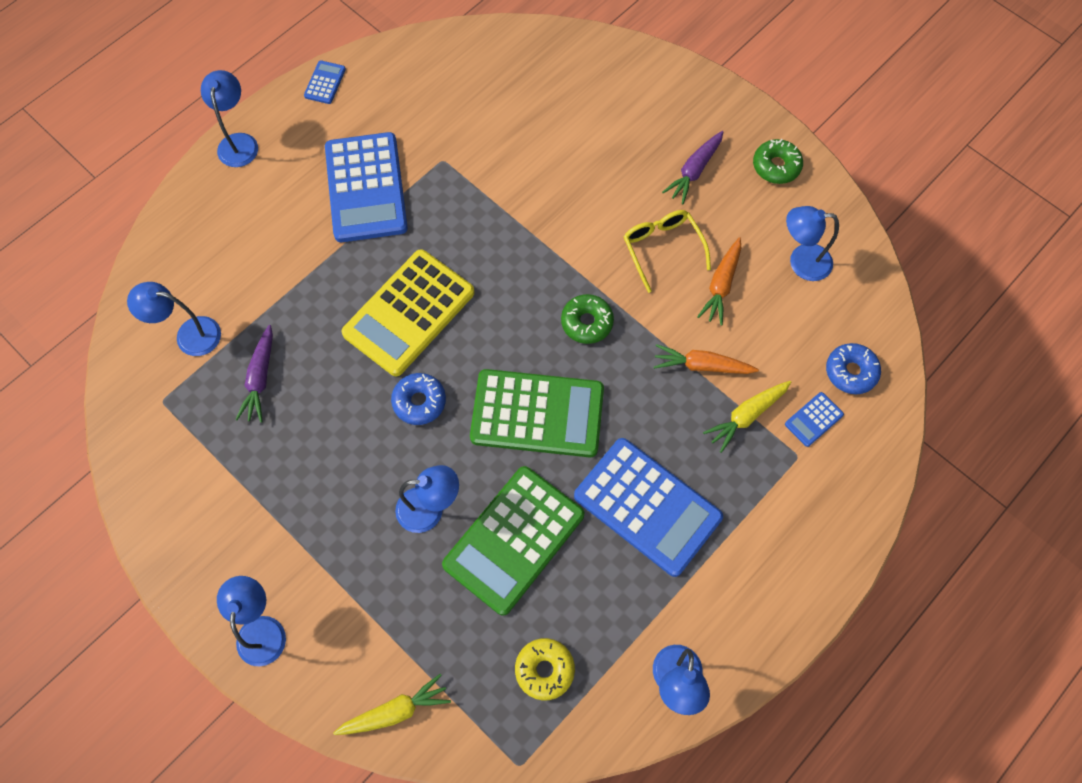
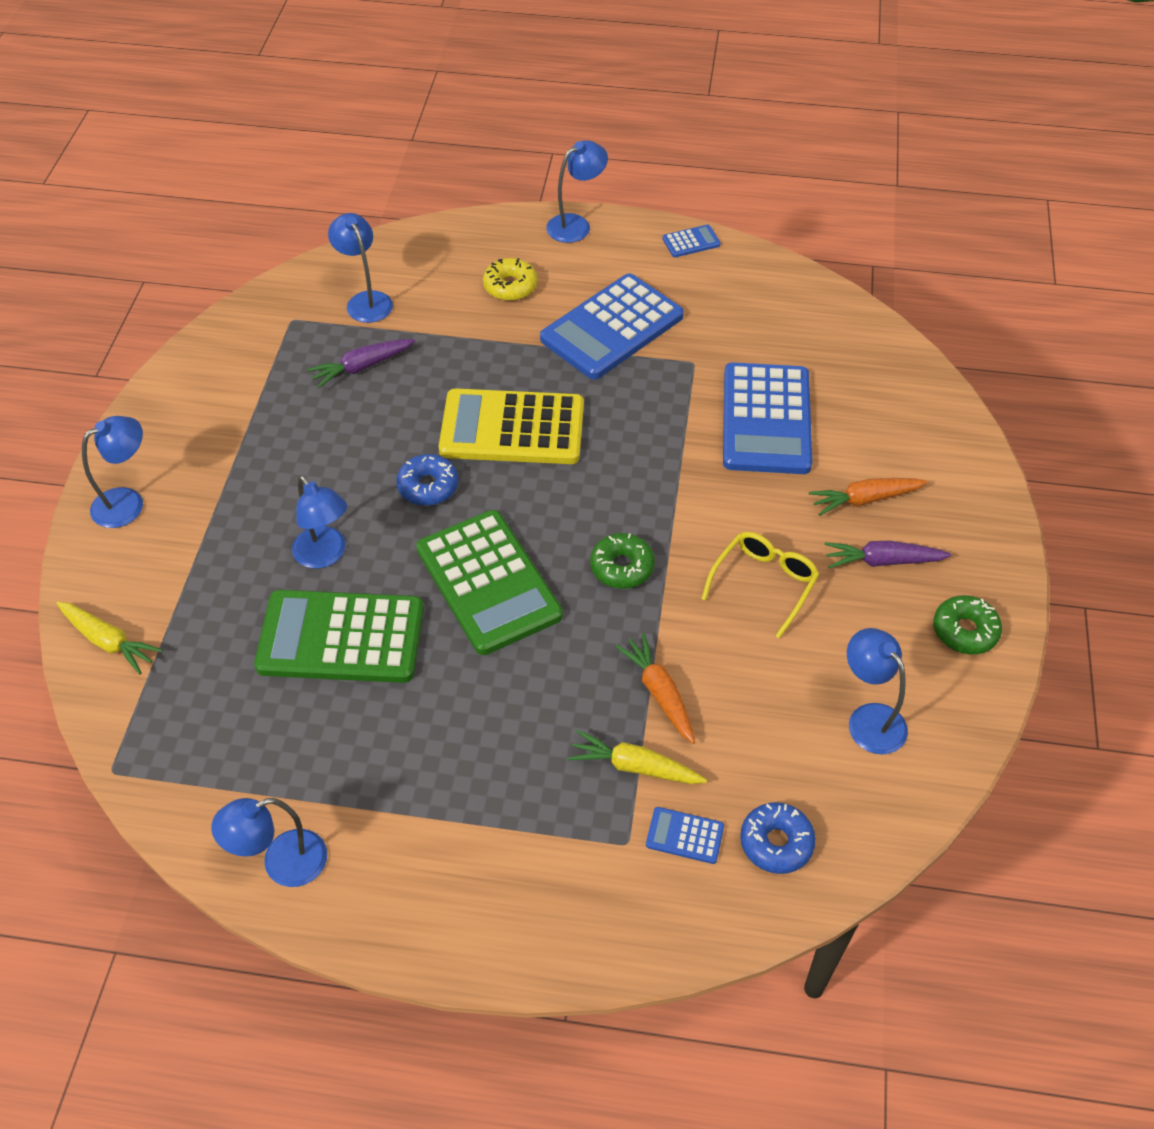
camera: 55 degrees right, 15 degrees down
yellow donut [515,638,575,700] -> yellow donut moved to [483,258,538,301]
blue calculator [574,438,723,577] -> blue calculator moved to [723,362,812,474]
orange carrot [697,237,741,325] -> orange carrot moved to [809,478,928,516]

